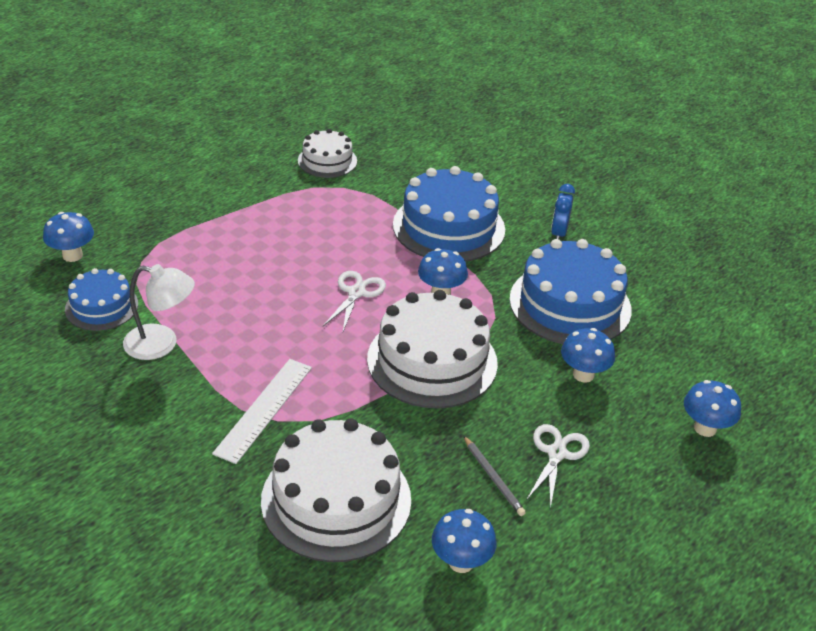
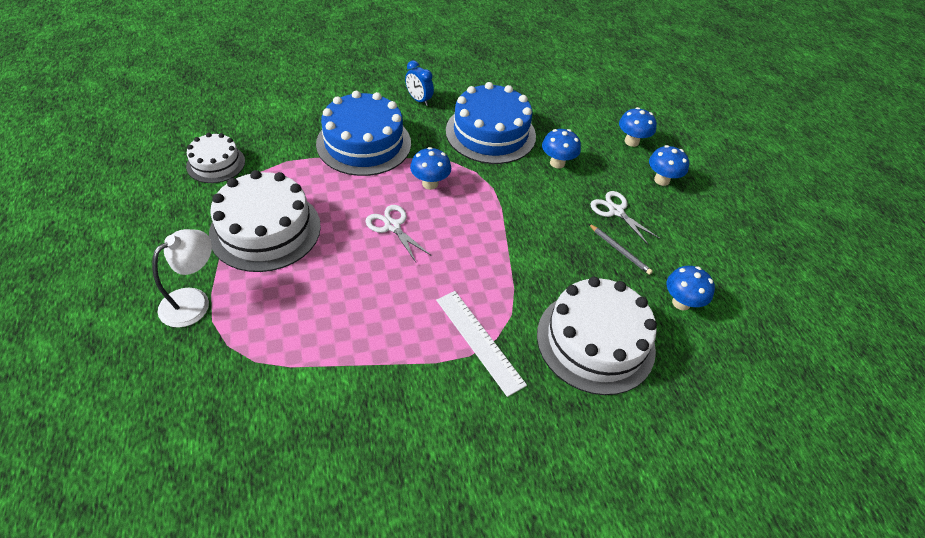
camera: 60 degrees left, 10 degrees up
blue mushroom [43,212,94,262] -> blue mushroom moved to [649,145,689,186]
blue cake [65,268,138,331] -> none
white lamp [123,264,195,360] -> white lamp moved to [152,229,212,328]
white cake [367,290,498,408] -> white cake moved to [209,170,321,272]
grey pencil [463,435,526,516] -> grey pencil turned 45 degrees clockwise [589,224,653,275]

